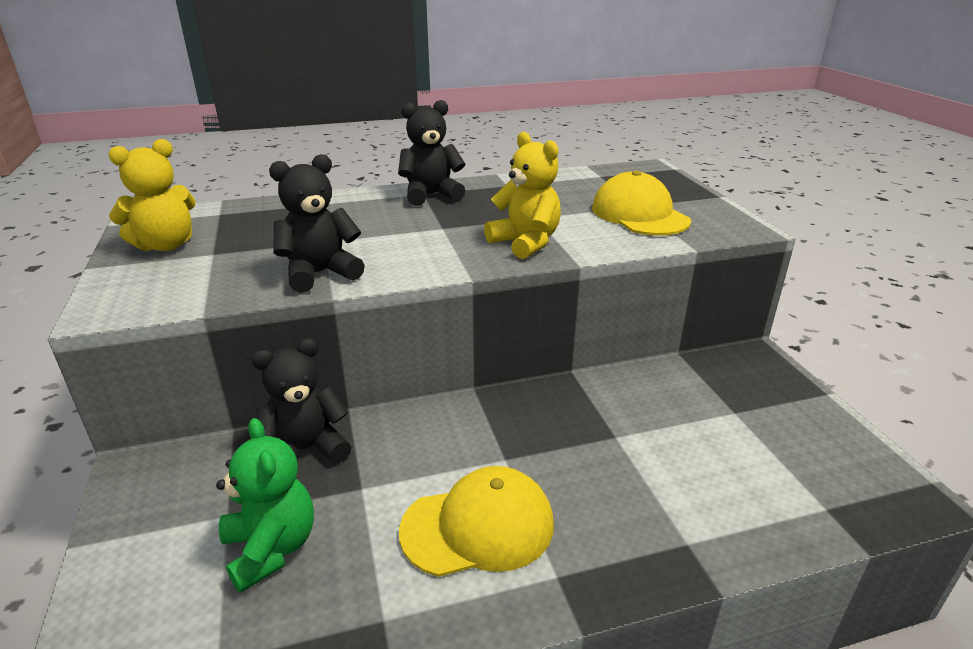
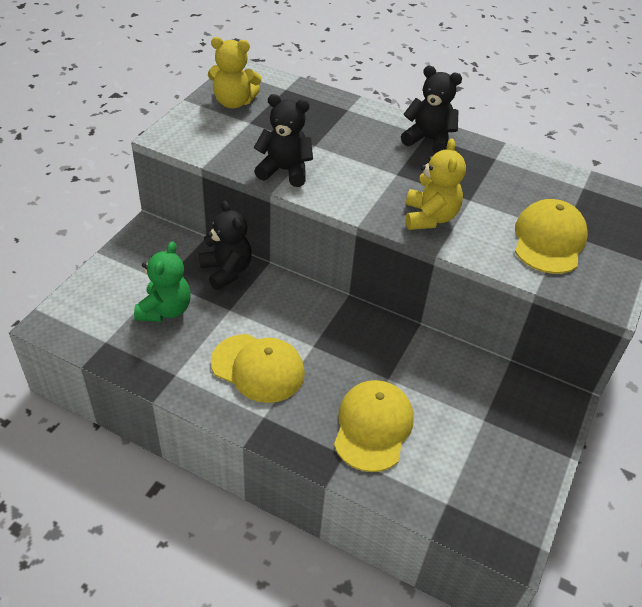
camera: 40 degrees right, 15 degrees up
black teddy bear [252,339,351,463] -> black teddy bear turned 45 degrees clockwise [199,200,252,290]
none -> yellow cap [334,380,414,472]

